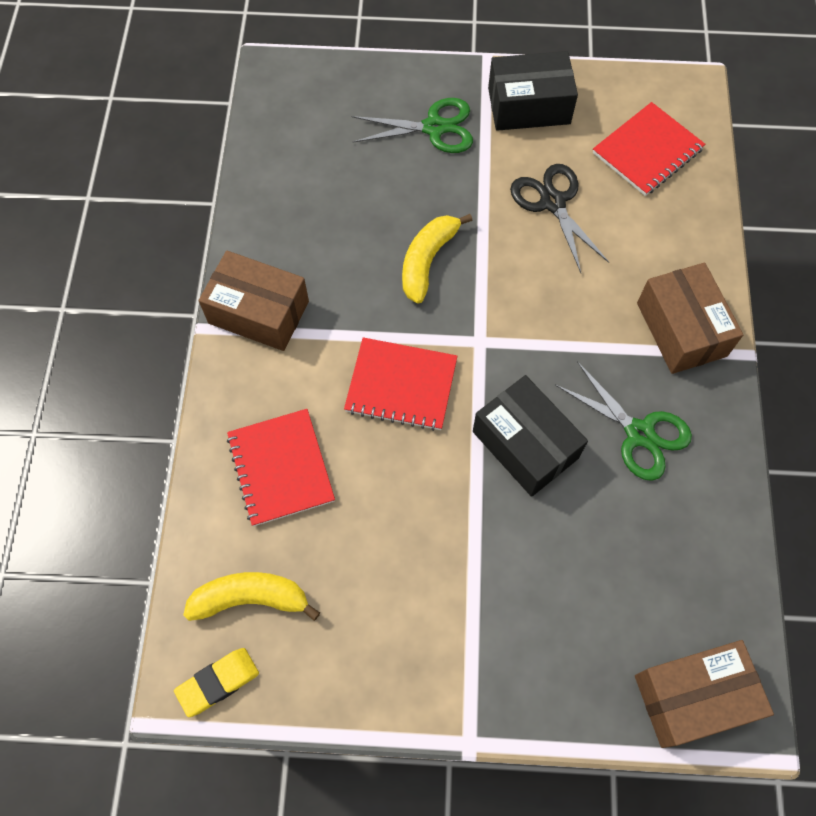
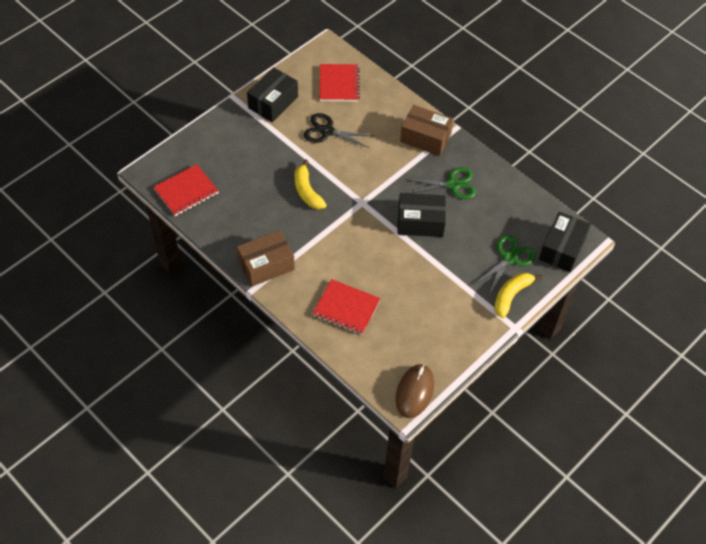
camera: 50 degrees left, 10 degrees down
yellow eraser [174,648,259,717] -> brown mouse [395,364,434,418]
yellow banana [183,572,320,621] -> yellow banana moved to [494,273,542,318]
red notebook [344,337,457,431] -> red notebook moved to [154,164,218,216]
green scissors [351,98,473,153] -> green scissors moved to [475,235,536,295]
brown box [635,640,774,748] -> black box [539,212,591,272]

